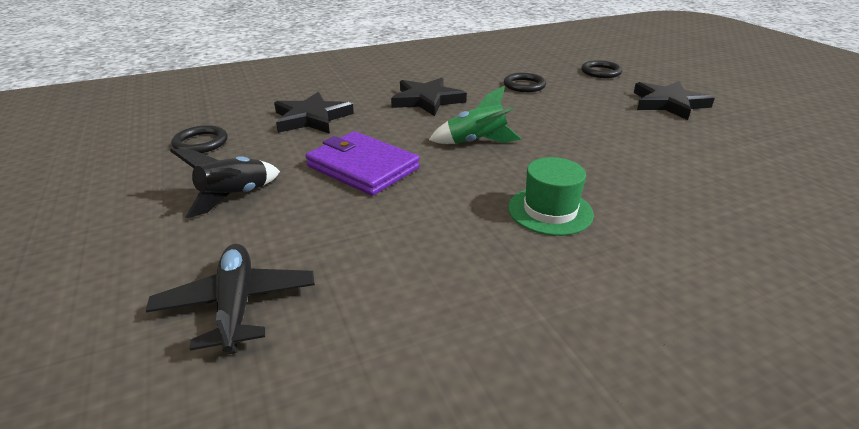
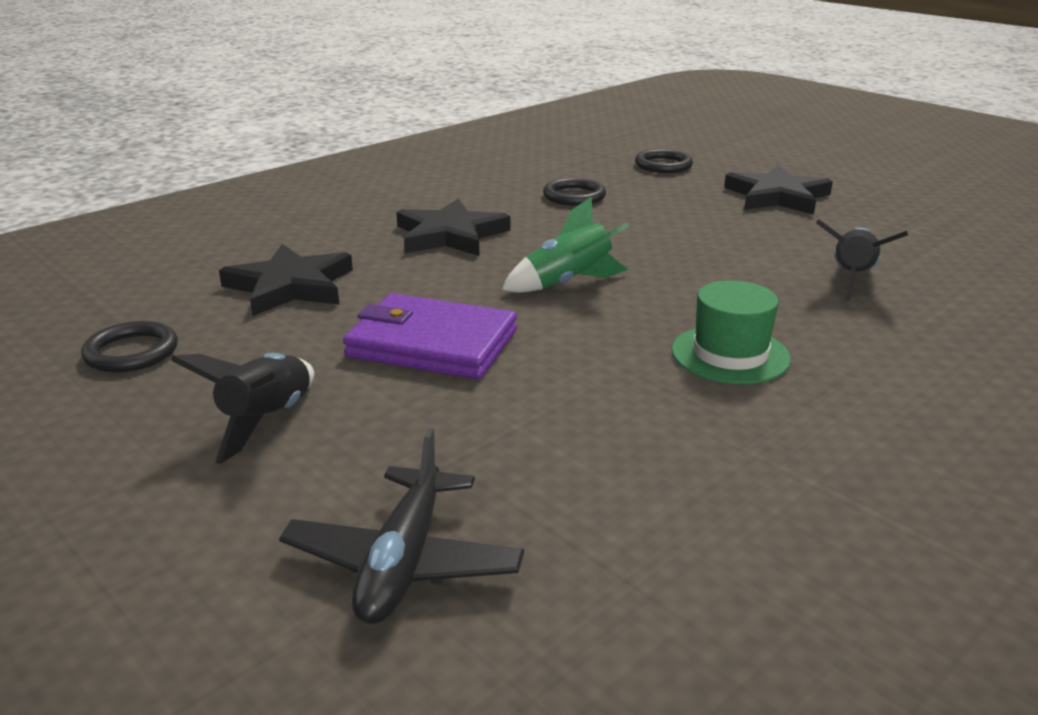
camera: 20 degrees left, 5 degrees down
black plane [146,244,315,354] -> black plane turned 135 degrees counterclockwise [279,428,524,624]
none -> black rocket [816,220,908,301]

